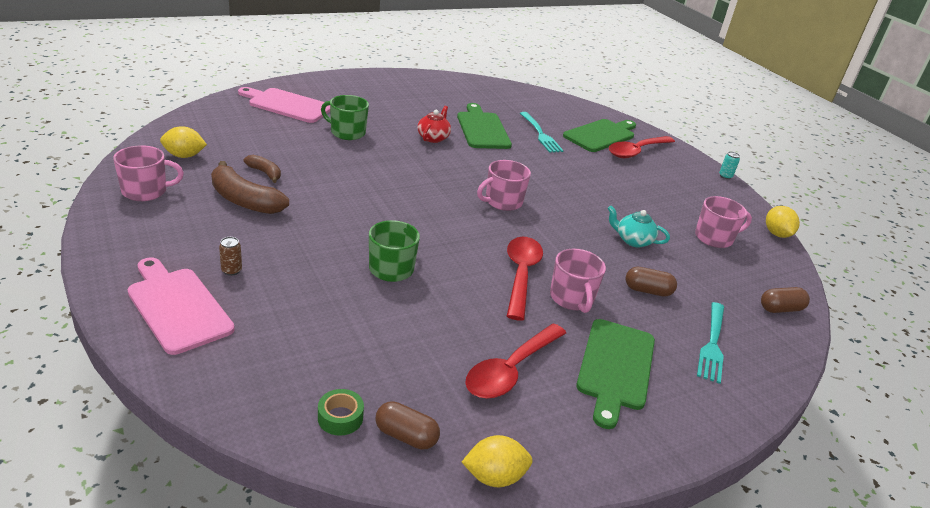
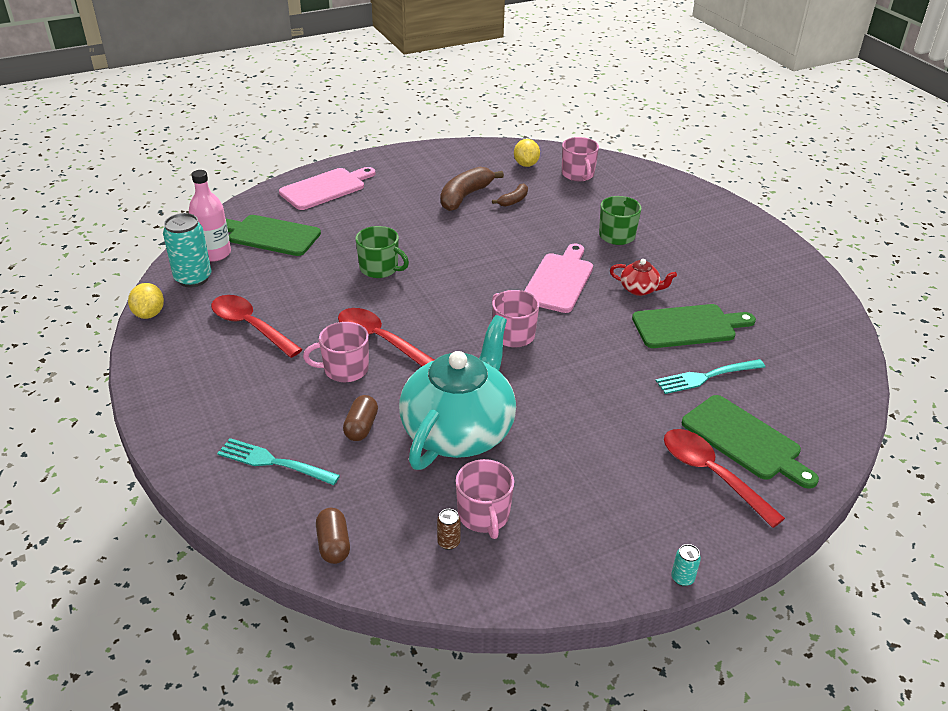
camera: 95 degrees right, 5 degrees up
pink mug [113,145,184,201] -> pink mug moved to [562,137,599,181]
brown can [219,237,242,276] -> brown can moved to [437,509,461,550]
pink cutting board [238,87,330,123] -> pink cutting board moved to [524,243,593,313]
green tape [318,389,364,436] -> pink bottle [189,170,231,262]
brown capsule [375,401,440,450] -> turquoise can [163,213,211,288]
red spoon [507,237,543,321] -> red spoon turned 150 degrees counterclockwise [338,308,434,366]
green cutting board [576,319,655,429] -> green cutting board moved to [226,215,321,256]
turquoise teapot [607,206,670,247] -> turquoise teapot [399,315,516,470], size x2.40
yellow lemon [766,206,800,238] -> none

